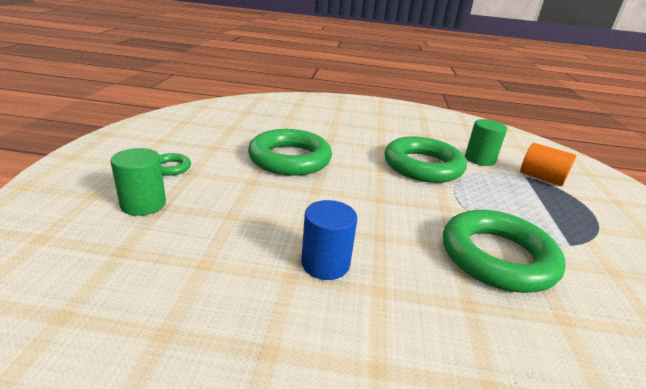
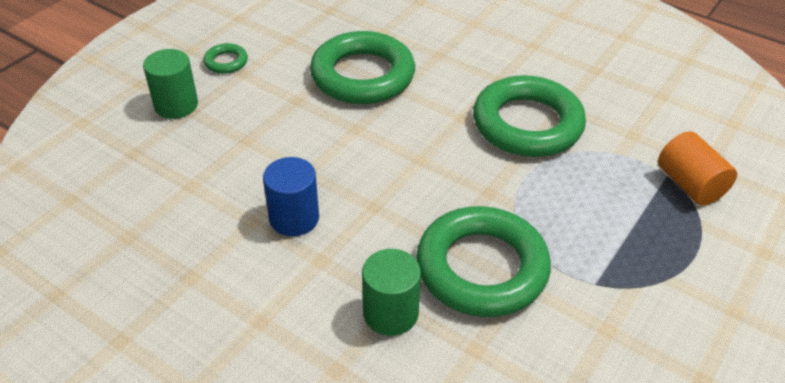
camera: 30 degrees right, 15 degrees up
green cylinder [465,119,507,166] -> green cylinder moved to [362,249,421,336]

